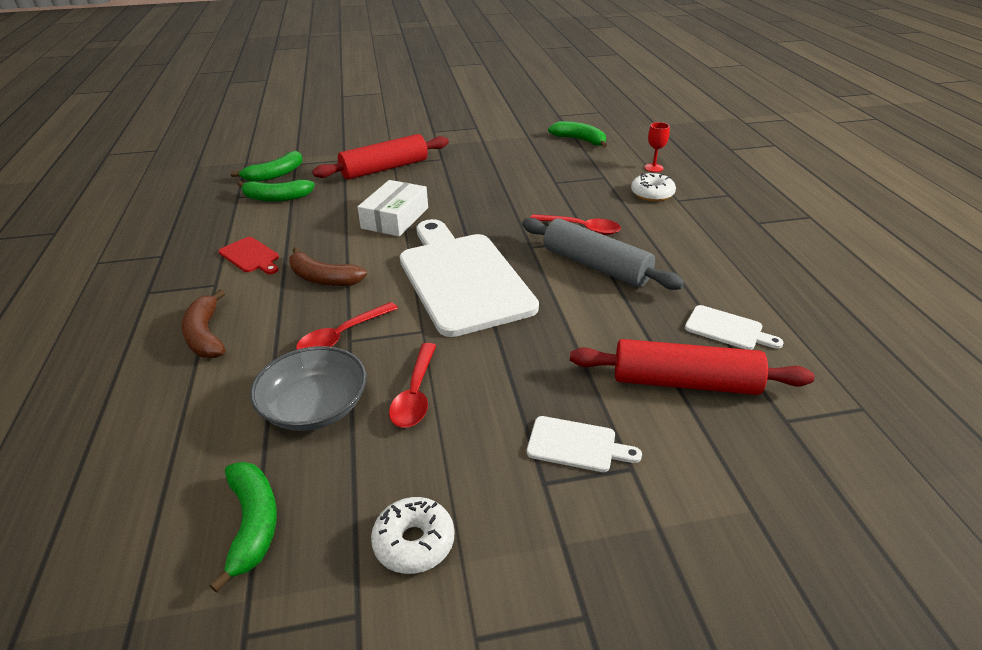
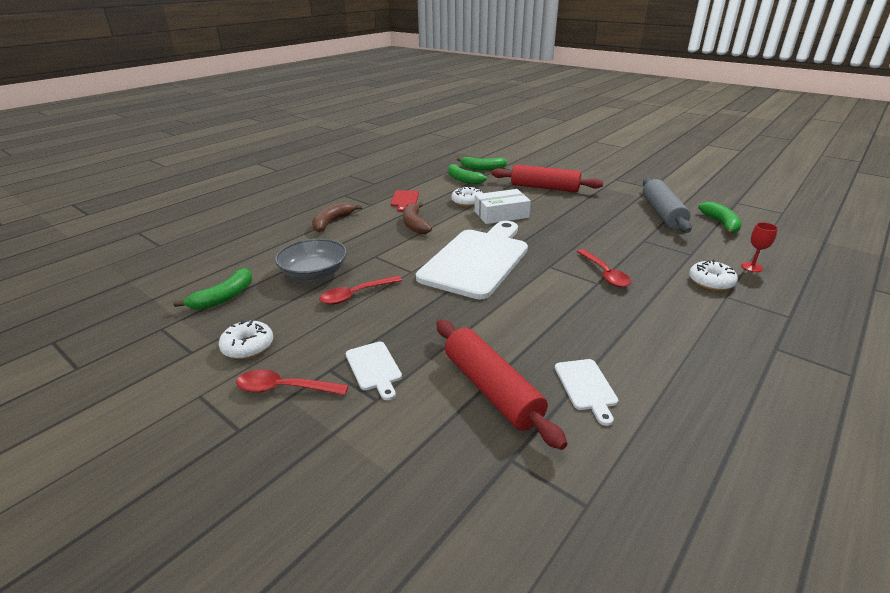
camera: 50 degrees right, 5 degrees down
red spoon [296,302,398,350] -> red spoon moved to [236,370,349,395]
grey rolling pin [522,218,685,290] -> grey rolling pin moved to [643,178,692,233]
none -> white donut [451,186,483,207]

